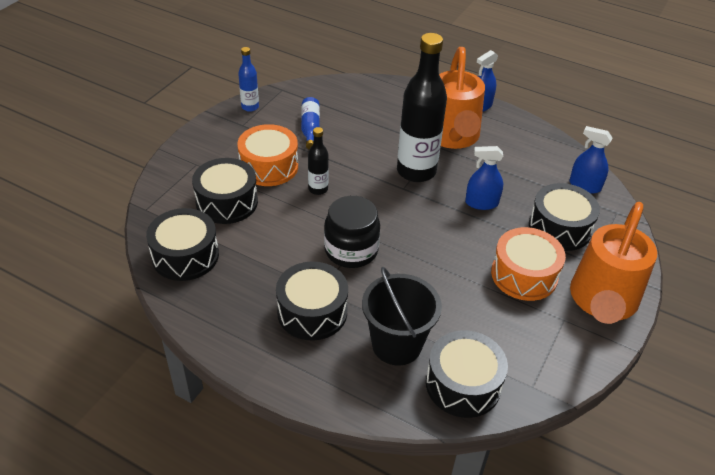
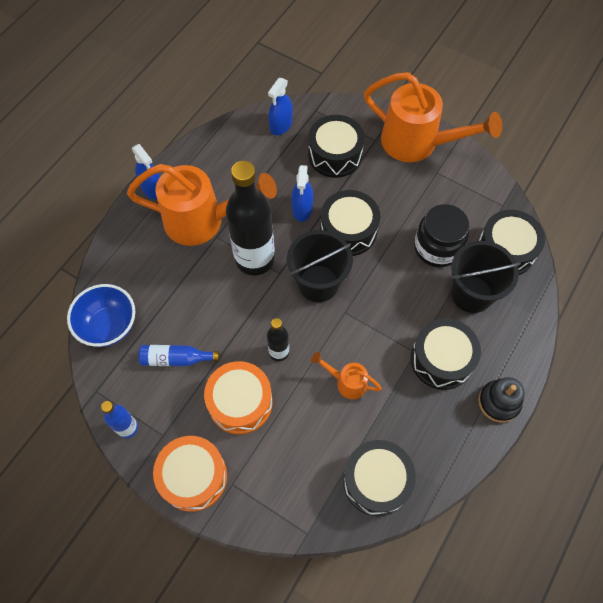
camera: 85 degrees left, 20 degrees up
black drum [192,158,258,224] -> black drum moved to [320,190,380,256]
black jar [324,196,380,268] -> black jar moved to [414,204,469,267]
orange drum [491,227,566,301] -> orange drum moved to [153,436,227,512]
none -> blue bowl [67,284,135,347]
none -> black bucket [287,230,353,302]
none -> orange watering can [311,352,382,399]
none -> black stacking toy [478,377,525,423]

